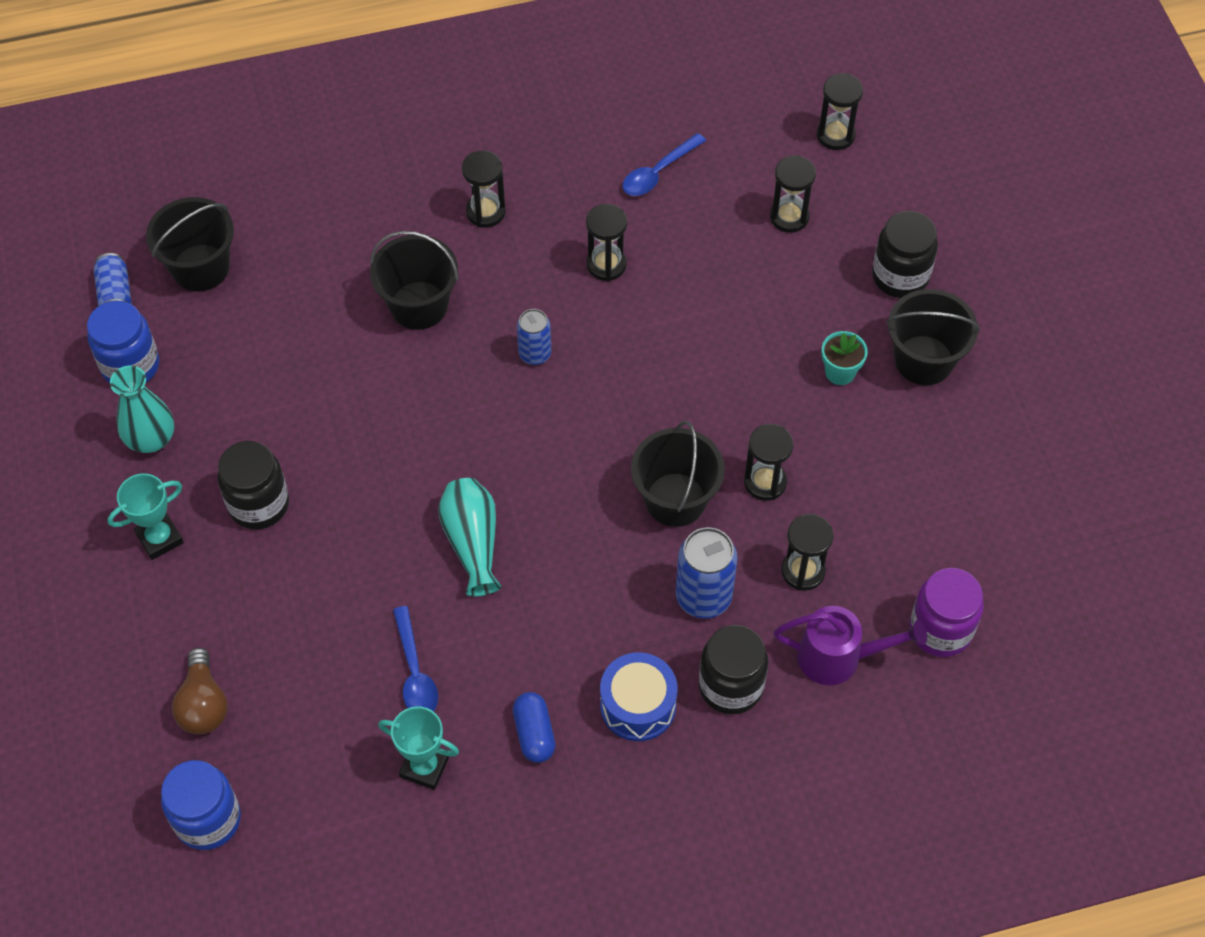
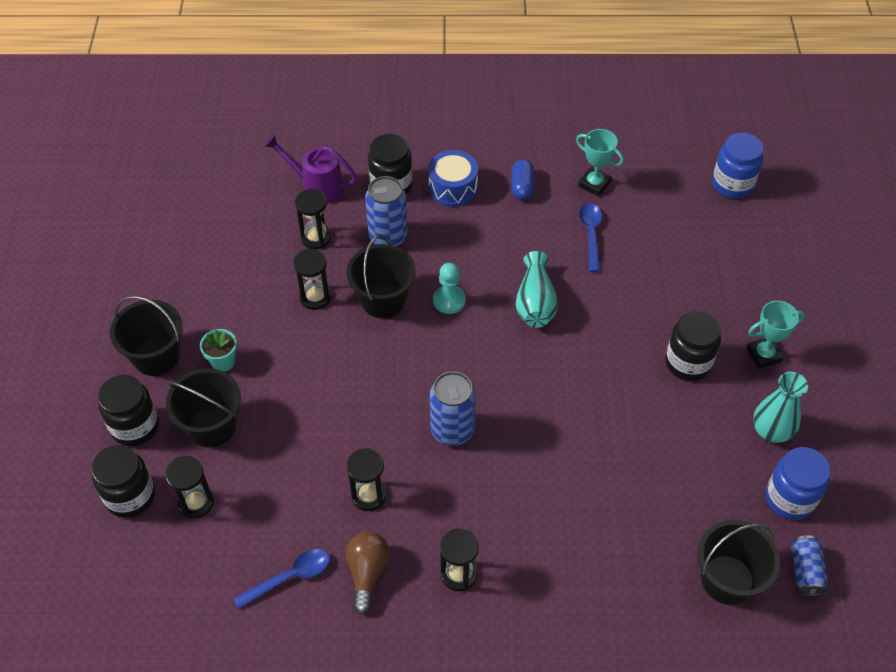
camera: 165 degrees left, 5 degrees down
brown light bulb [172,648,228,735] -> brown light bulb moved to [346,531,390,614]
black bucket [370,231,459,330] -> black bucket moved to [166,368,241,447]
blue can [517,309,551,365] -> blue can [430,371,476,446], size x1.61
black hourglass [817,73,863,150] -> none
purple jar [910,568,984,657] -> none
none -> black jar [91,445,155,518]
none -> turquoise pawn [433,263,466,314]

